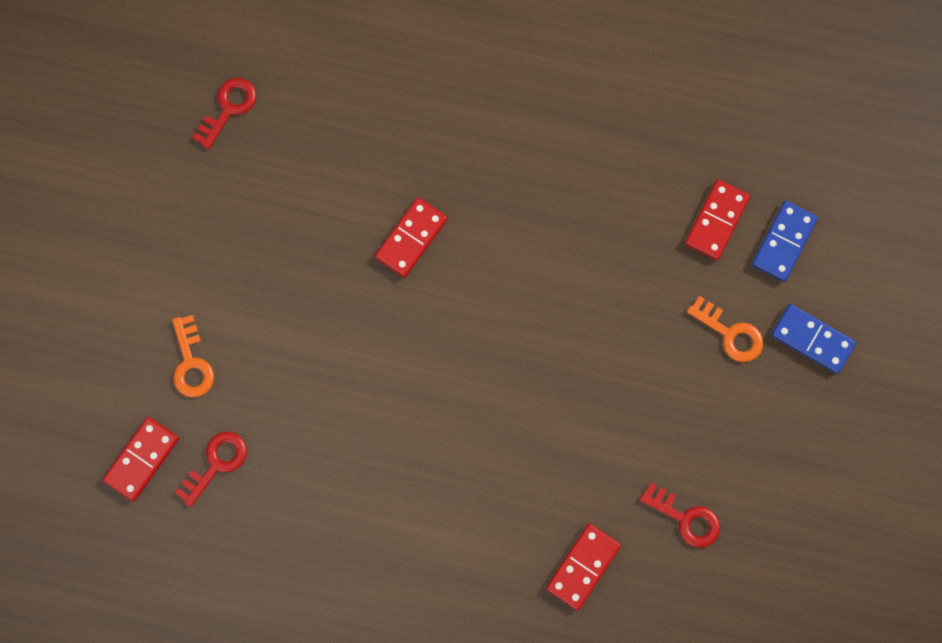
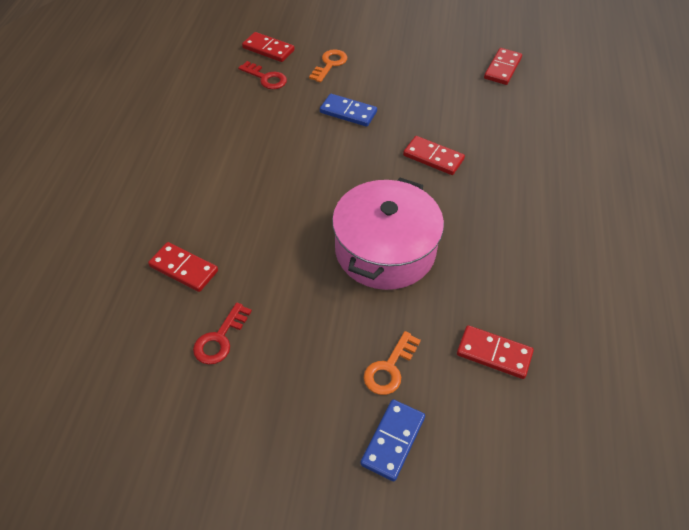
camera: 85 degrees right, 25 degrees down
orange key [172,315,214,398] -> orange key turned 135 degrees clockwise [309,49,347,82]
red key [192,78,256,149] -> red domino [484,48,522,85]
blue domino [752,201,818,282] -> blue domino moved to [320,94,377,127]
none -> pink pot [332,178,444,290]

